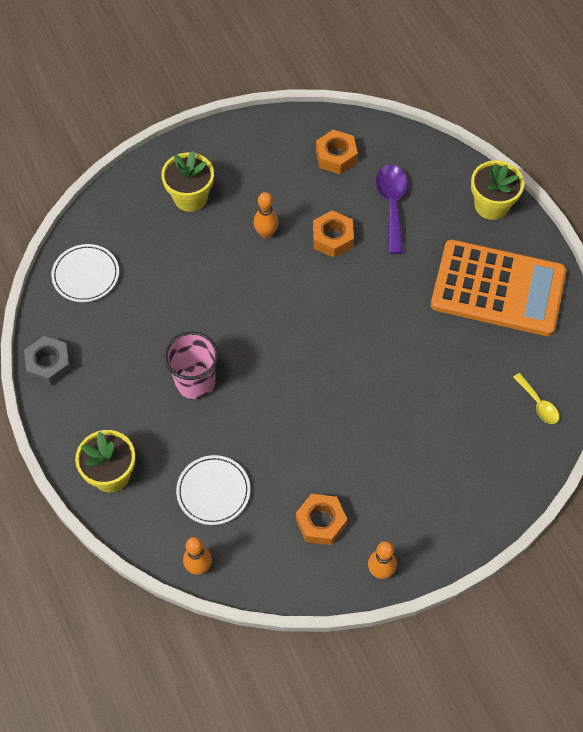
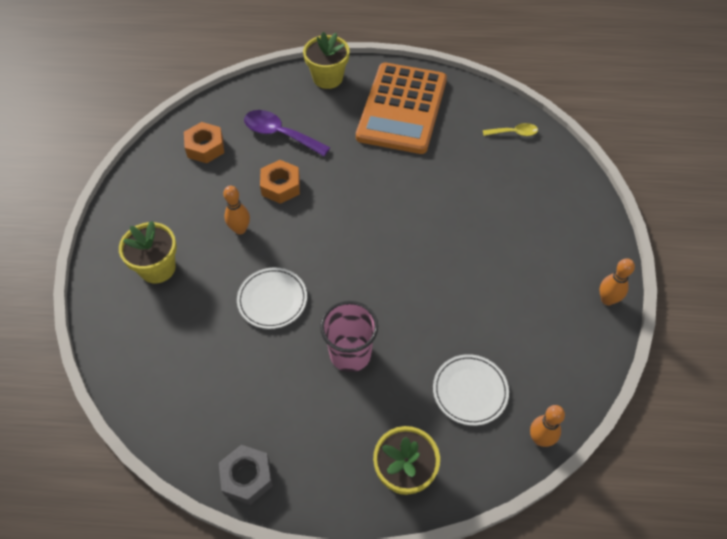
camera: 60 degrees left, 5 degrees down
white plate [51,244,119,302] -> white plate moved to [237,268,307,329]
orange nut [296,494,347,545] -> none
orange calculator [431,240,566,336] -> orange calculator turned 150 degrees clockwise [356,63,447,154]

